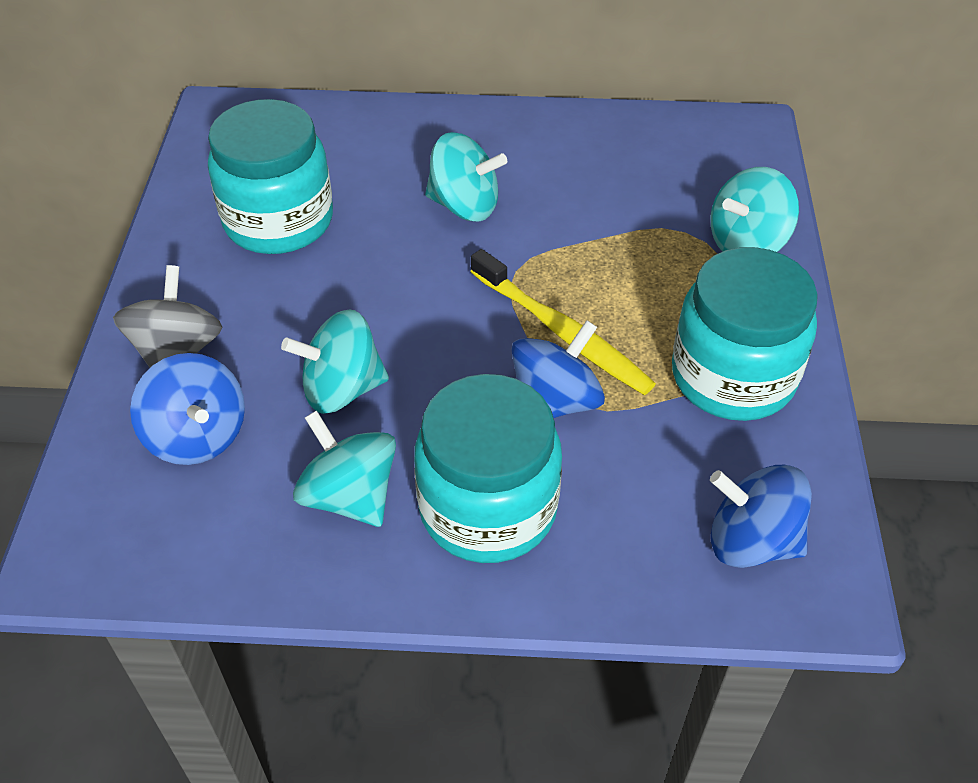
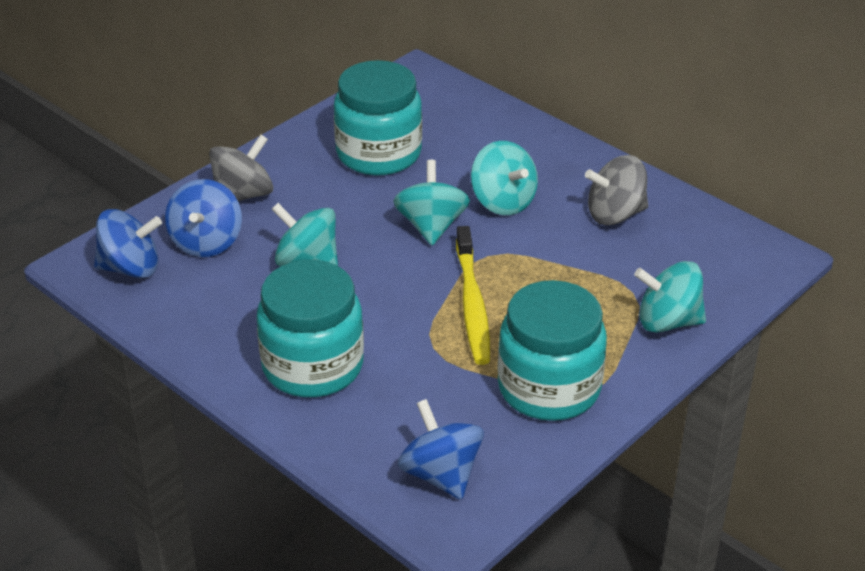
camera: 40 degrees right, 10 degrees down
turquoise spinning top [293,410,396,527] -> turquoise spinning top moved to [393,160,470,245]
blue spinning top [511,320,605,418] -> blue spinning top moved to [94,209,162,278]
none -> grey spinning top [585,155,648,225]

